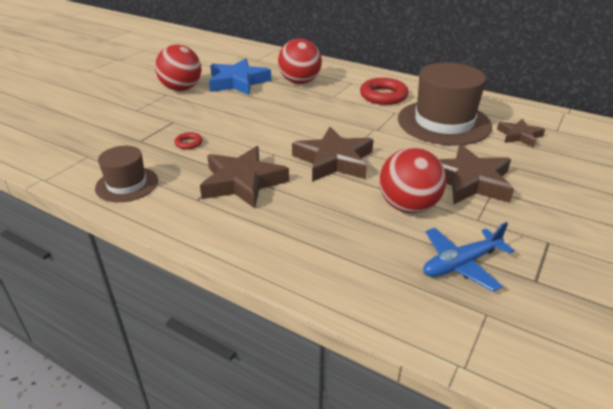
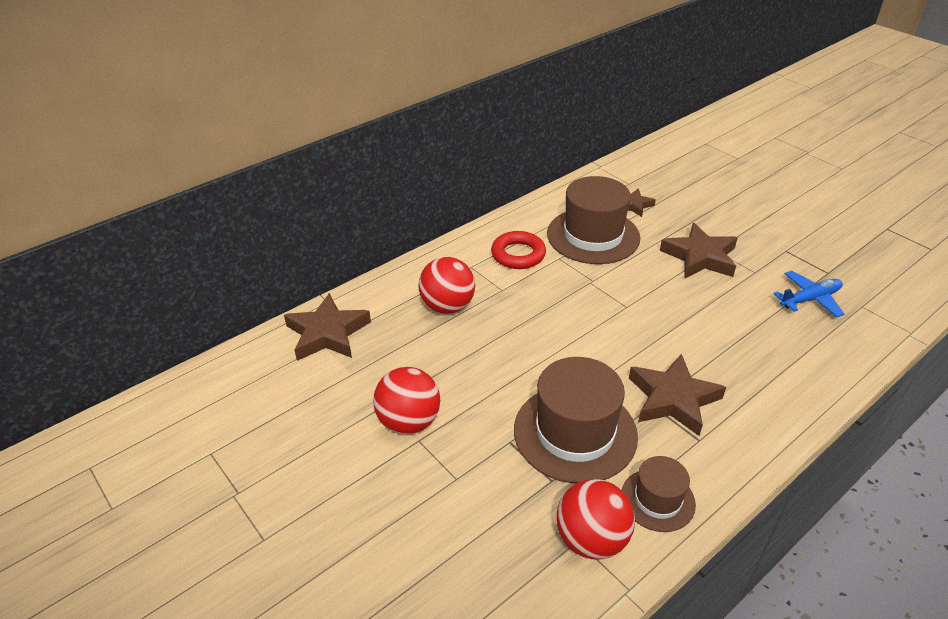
camera: 70 degrees left, 5 degrees up
red ring [174,132,203,149] -> brown hat [514,357,638,484]
blue star [209,58,271,95] -> none
brown star [292,127,374,182] -> brown star moved to [284,293,371,361]
red ball [379,148,446,213] -> red ball moved to [556,479,635,560]
blue plane [423,222,514,292] -> blue plane turned 105 degrees counterclockwise [773,271,845,317]

